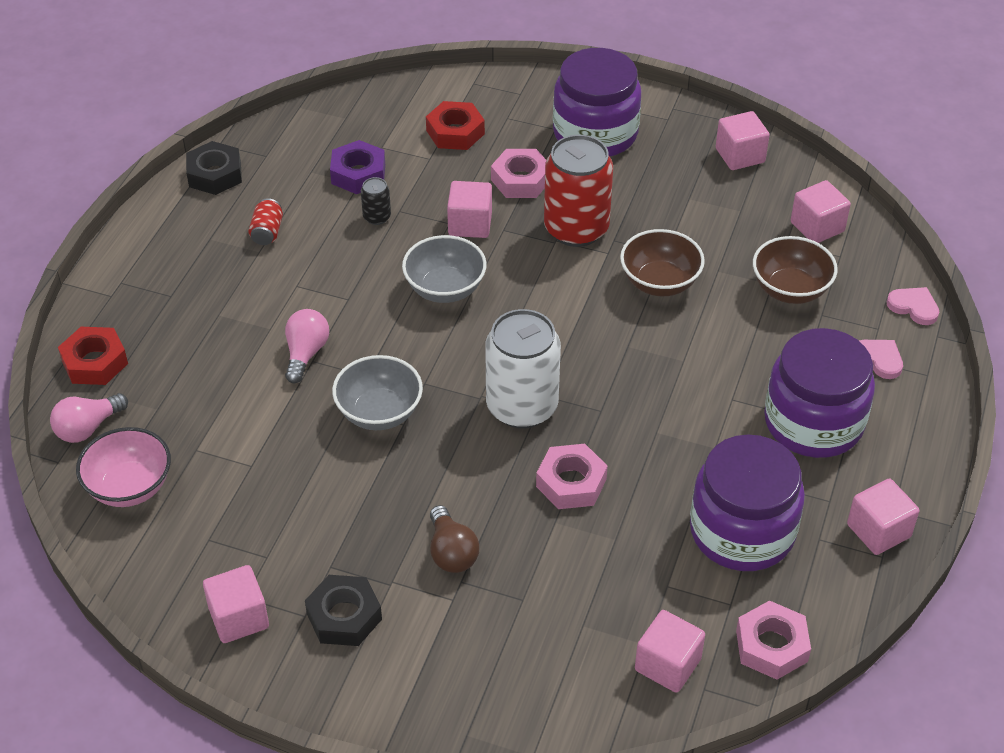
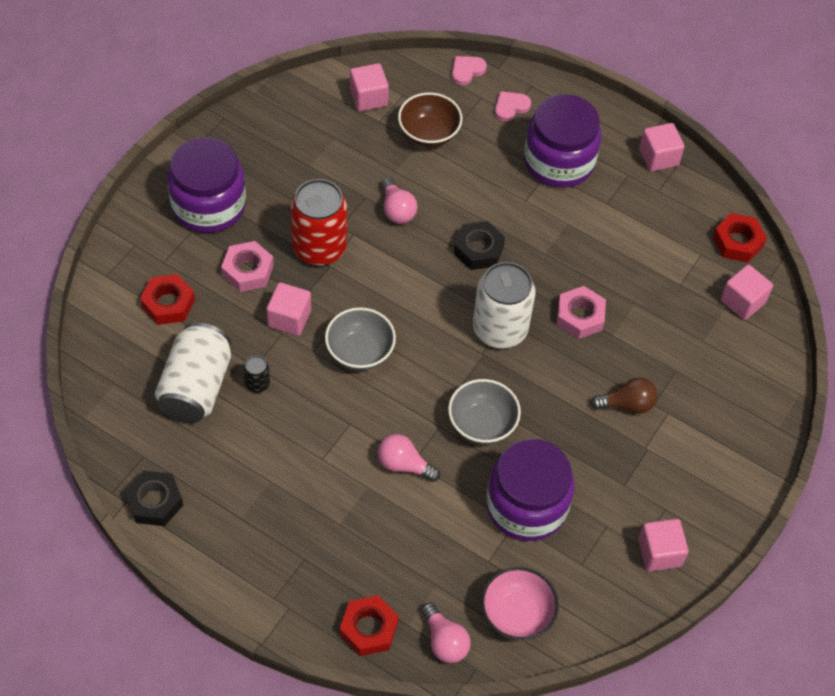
camera: 80 degrees left, 10 degrees up
red can [248,198,283,245] -> none
black nut [305,575,382,646] -> black nut moved to [454,221,505,270]
purple nut [330,140,385,194] -> white can [155,322,231,423]
brown bowl [620,229,705,296] -> pink light bulb [381,178,417,224]
purple jar [690,435,805,571] -> purple jar moved to [486,439,574,541]
pink cube [716,111,770,170] -> none
pink nut [736,600,811,680] -> red nut [713,213,767,262]

